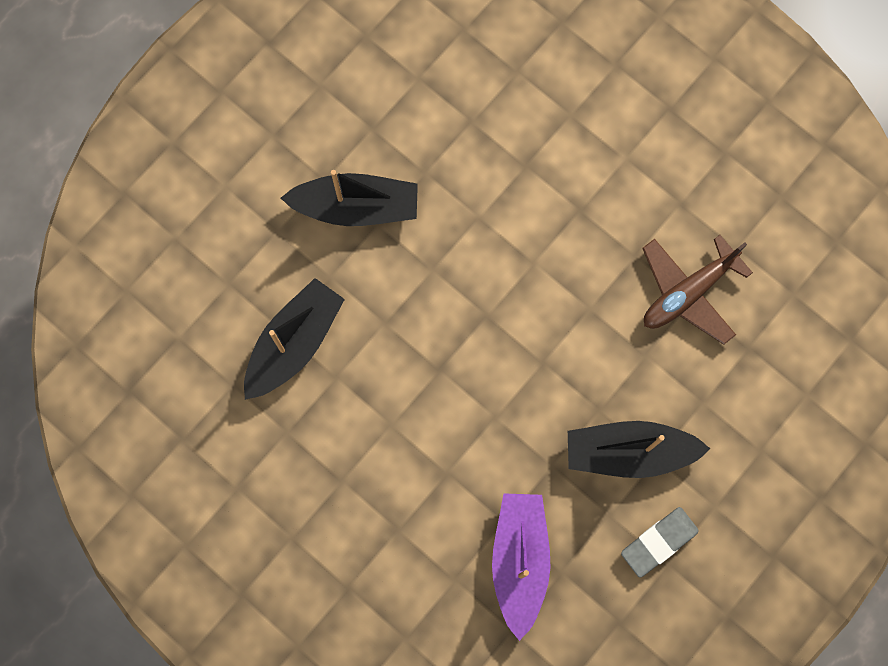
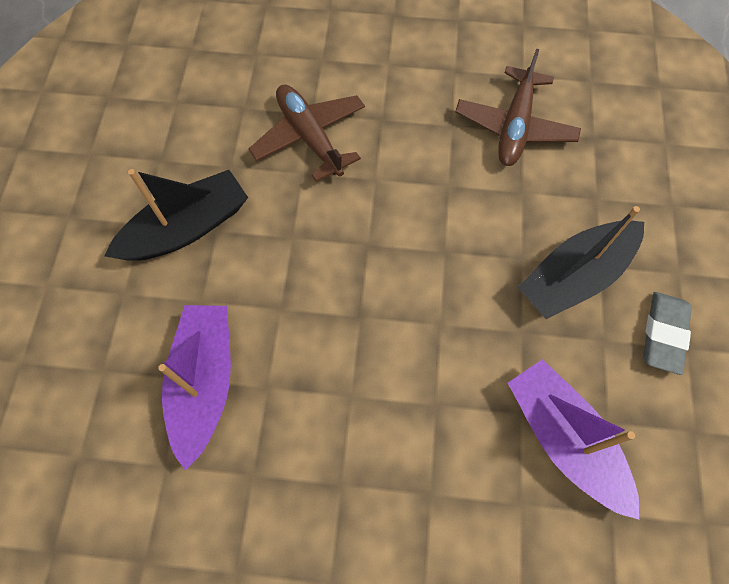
camera: 35 degrees left, 10 degrees down
black boat [244,278,345,400] -> purple boat [158,305,231,470]
none -> brown plane [249,84,365,182]

